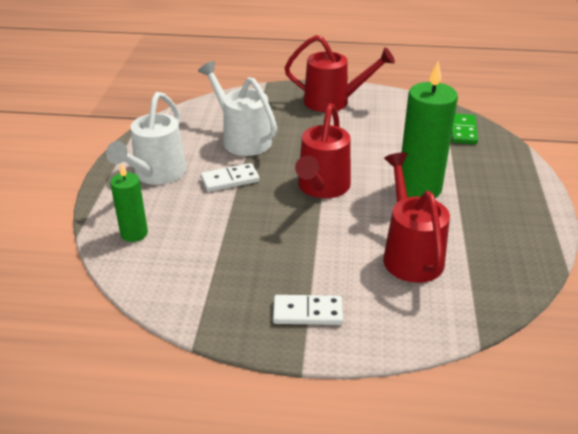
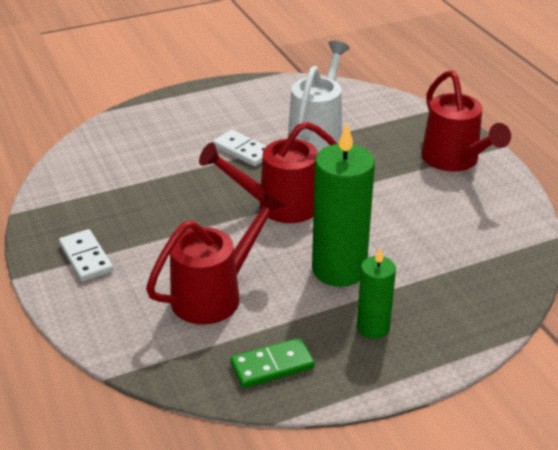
camera: 60 degrees right, 0 degrees up
white watering can [106,92,187,185] -> none
green candle [110,163,148,242] -> green candle moved to [357,248,396,339]
green domino [452,113,478,144] -> green domino moved to [230,338,315,388]

